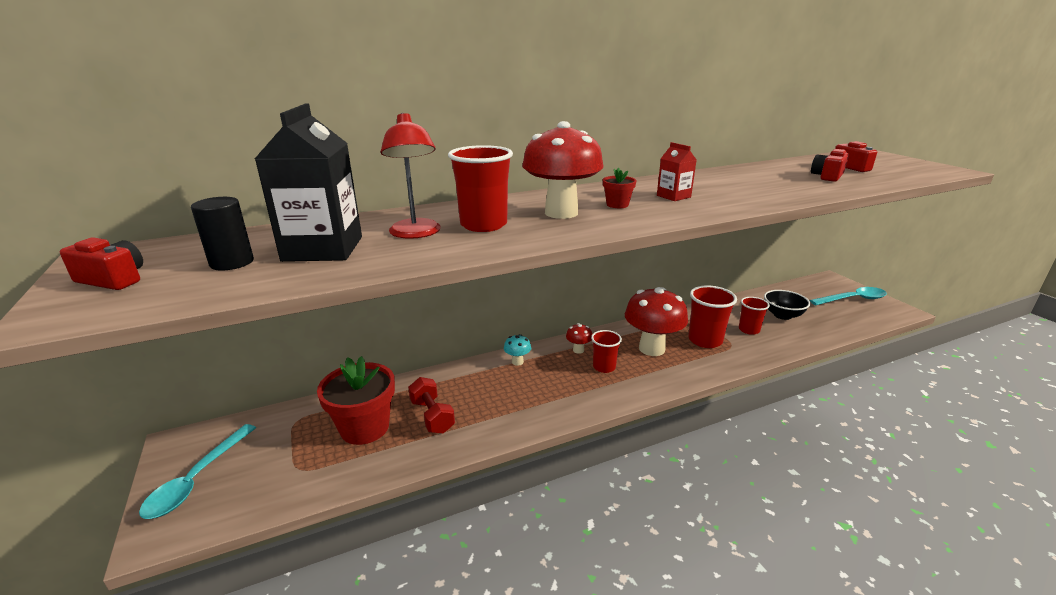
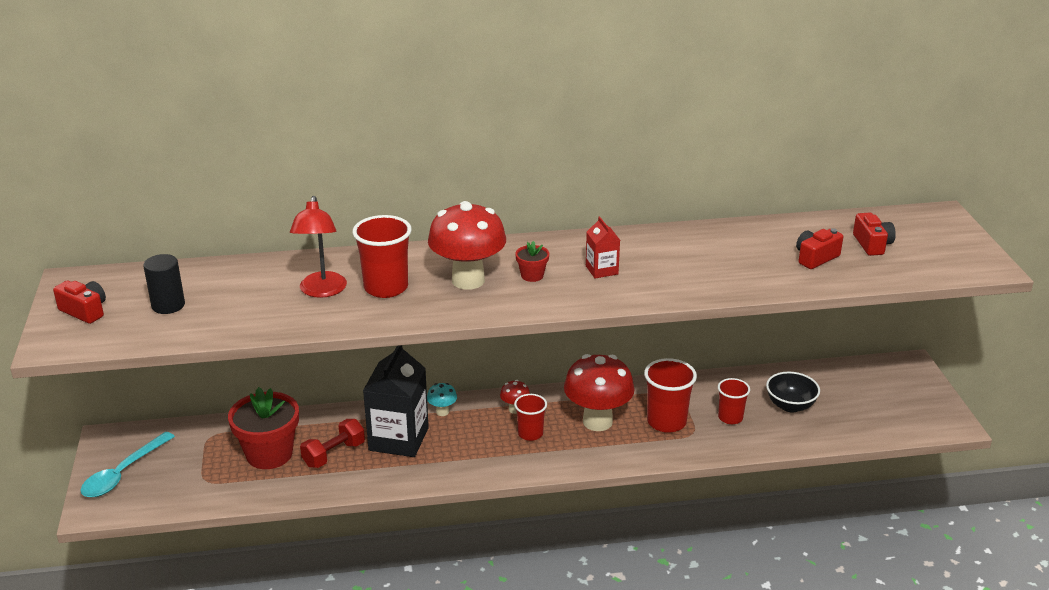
camera: 15 degrees right, 5 degrees up
black carton [255,103,362,262] -> black carton moved to [363,345,429,457]
red dumbbell [408,377,455,434] -> red dumbbell turned 60 degrees clockwise [300,419,365,468]
turquoise spoon [810,287,887,305] -> none

